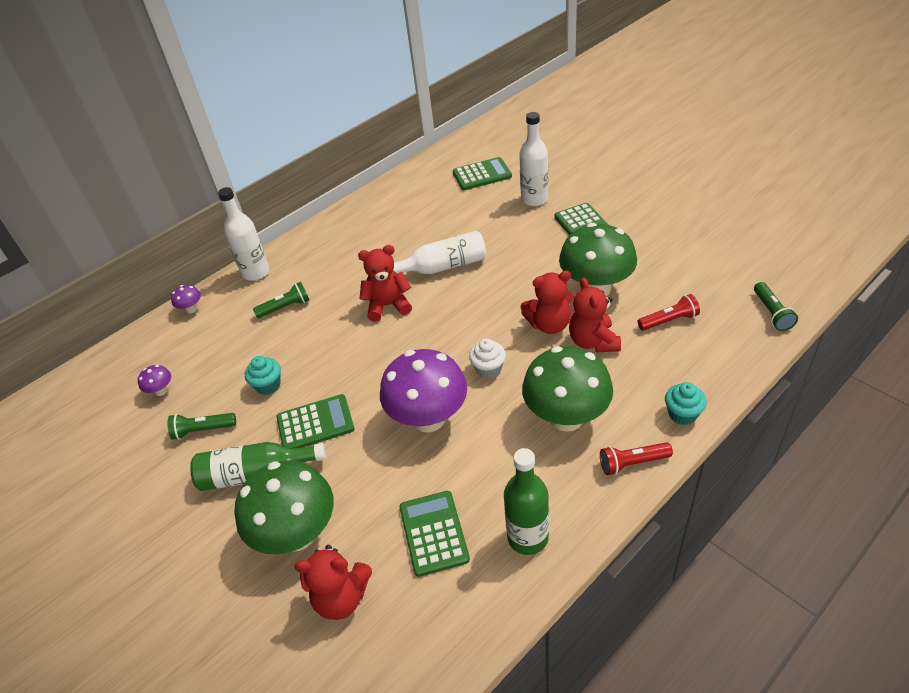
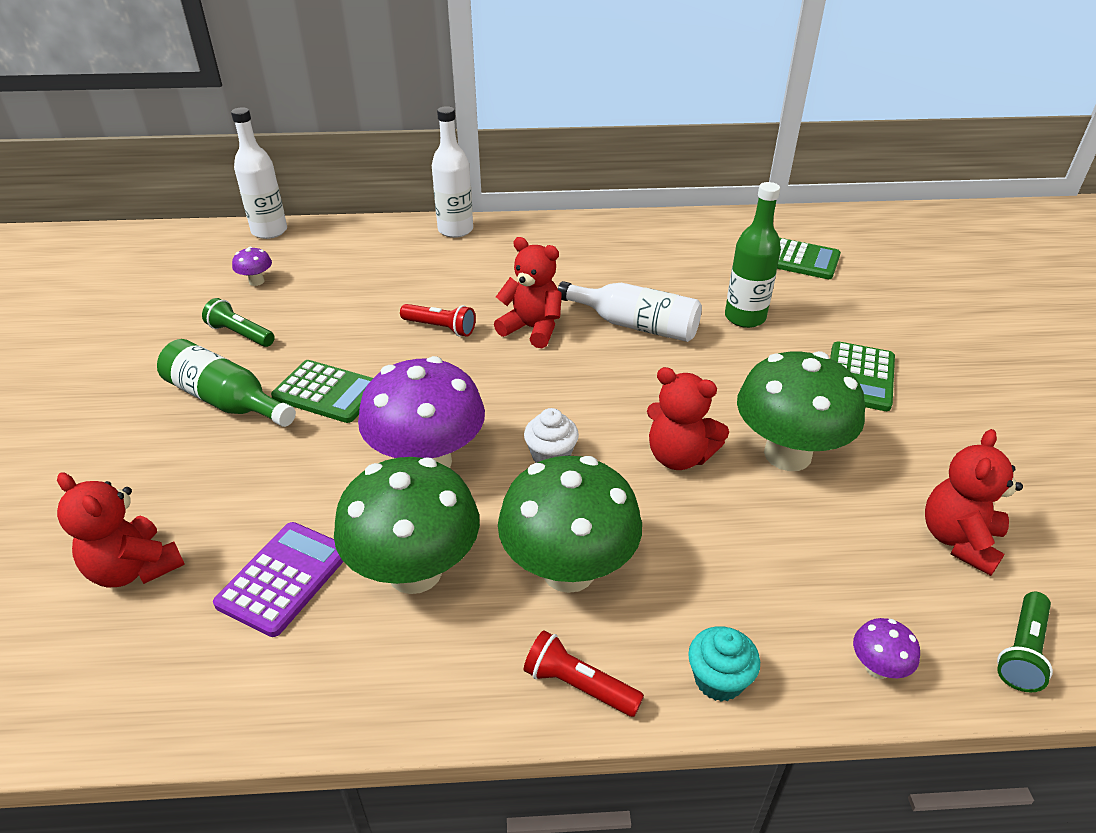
camera: 35 degrees right, 5 degrees down
purple mushroom [171,285,201,313] -> purple mushroom moved to [853,618,920,679]
green mushroom [234,461,334,554] -> green mushroom moved to [334,457,480,594]
turquoise cupcake [245,356,281,395] -> none
green flashlight [253,282,309,318] -> none
green calculator [400,491,470,577] -> purple calculator [213,522,343,637]
green bottle [504,448,549,555] -> green bottle moved to [725,182,781,328]
white bottle [519,112,548,206] -> white bottle moved to [231,107,287,239]
red teddy bear [569,278,621,353] -> red teddy bear moved to [925,429,1023,576]
red flashlight [638,294,700,331] -> red flashlight moved to [400,304,476,337]

